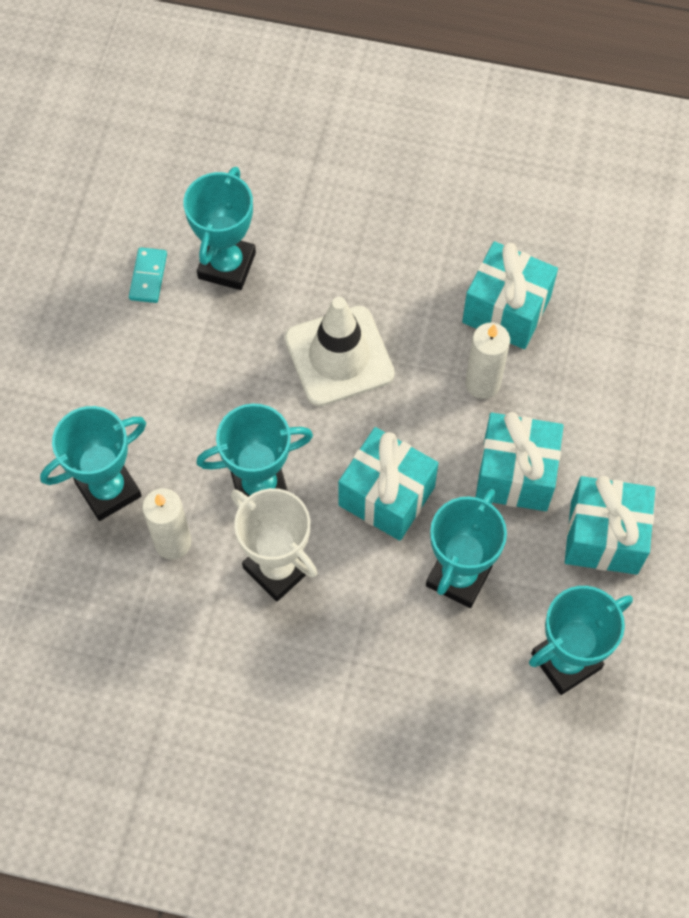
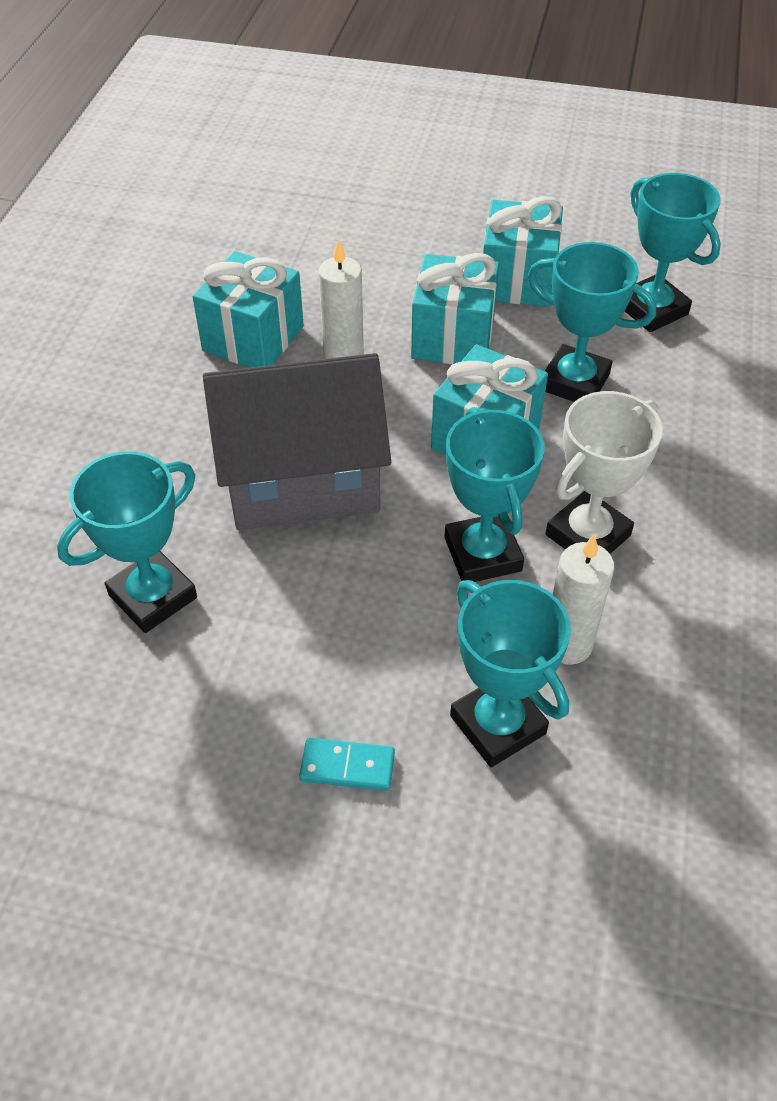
camera: 90 degrees left, 15 degrees down
turquoise domino [129,247,167,303] -> turquoise domino moved to [299,738,395,791]
turquoise trophy [183,167,256,290] -> turquoise trophy turned 60 degrees counterclockwise [57,451,197,633]
white traffic cone [285,297,395,406] -> grey house [203,353,391,530]

